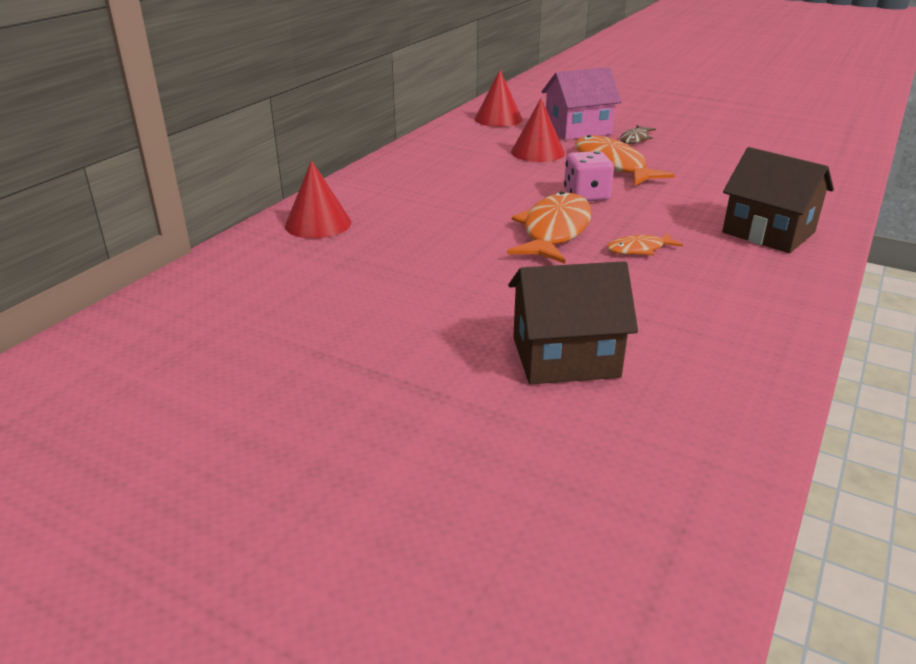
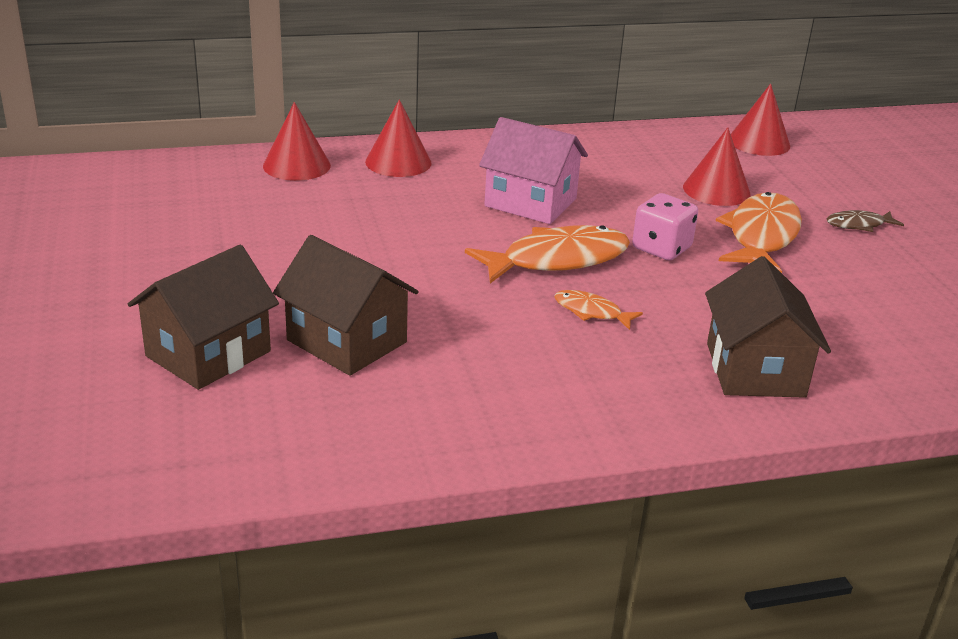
camera: 45 degrees right, 0 degrees up
pink house [542,67,622,140] -> pink house moved to [479,117,588,224]
none -> brown house [128,245,279,390]
none -> red cone [263,102,331,181]

